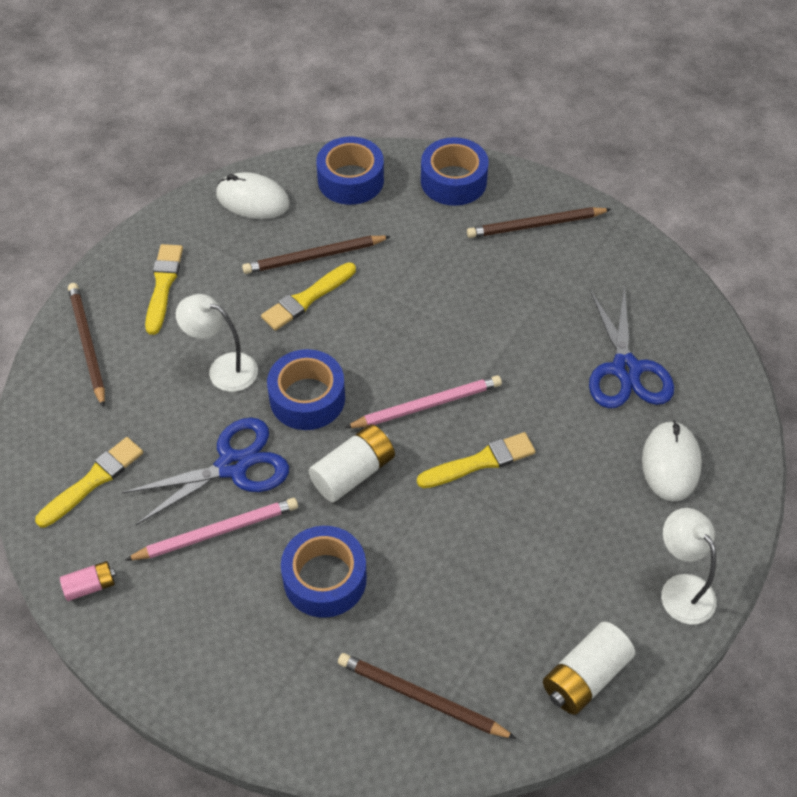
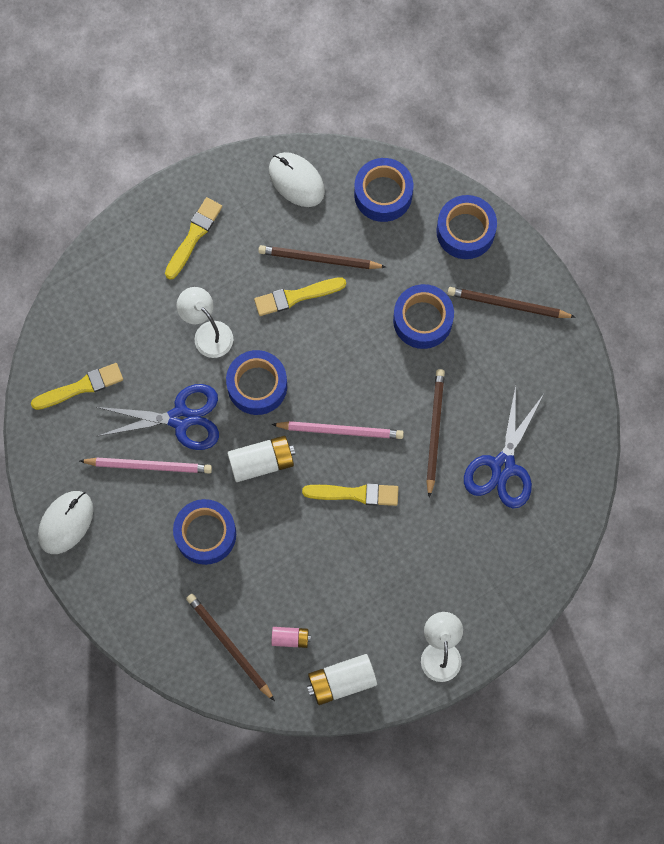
camera: 25 degrees right, 20 degrees up
pink battery [60,561,116,601] -> pink battery moved to [271,627,311,648]
brown pencil [68,283,105,408] -> brown pencil moved to [426,369,445,498]
white mouse [642,420,702,502] -> white mouse moved to [38,491,93,554]
none -> blue tape [393,284,454,349]

